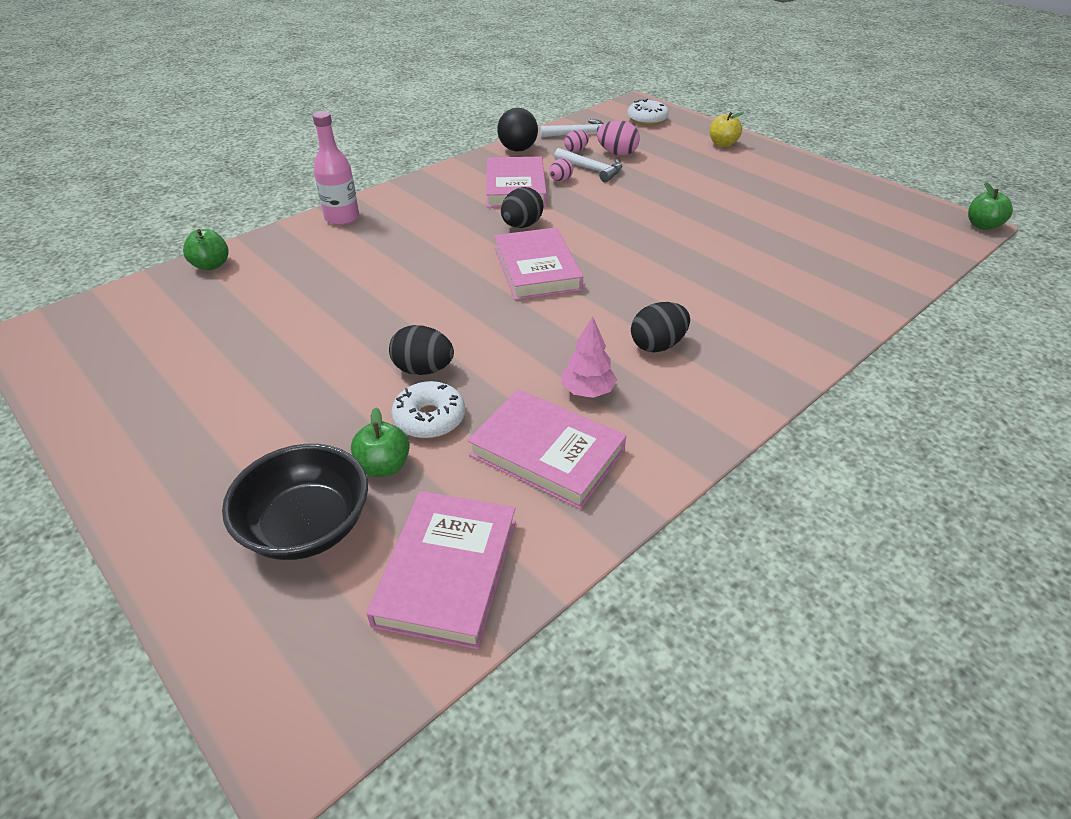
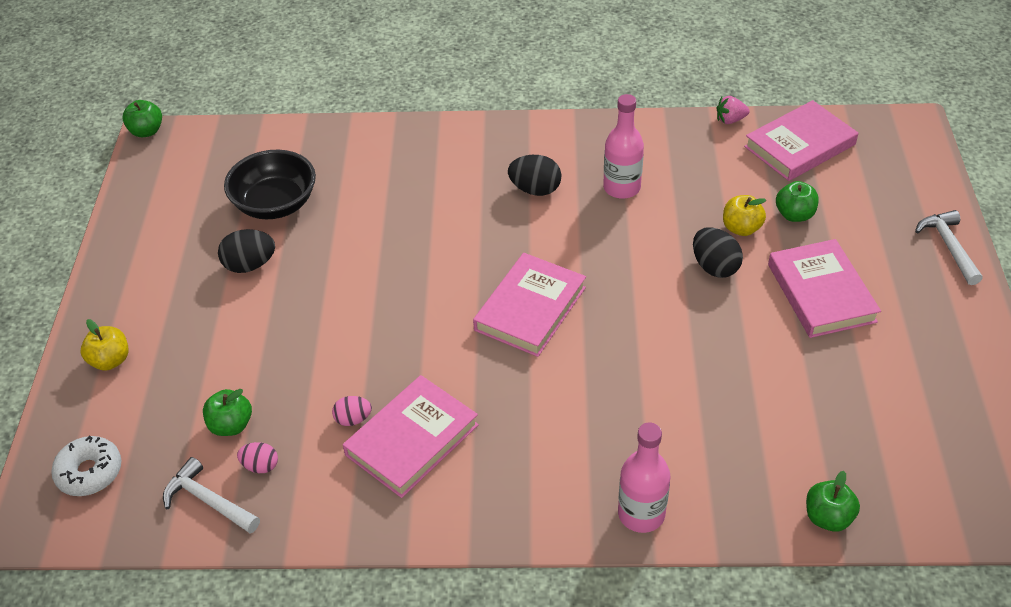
camera: 135 degrees left, 5 degrees up
black bowl [222,444,368,560] -> black bowl moved to [224,150,316,219]
white donut [391,381,465,438] -> yellow apple [723,195,766,236]
pink book [467,389,626,509] -> pink book moved to [768,239,881,338]
black ball [497,108,538,151] -> none
black egg [501,187,543,228] -> black egg moved to [218,229,275,273]
white hammer [554,148,622,182] -> white hammer moved to [915,210,983,285]
pink tree [561,316,617,398] -> pink bottle [603,94,644,199]
pink egg [597,120,640,156] -> green apple [203,389,252,436]
none -> pink strawberry [716,96,750,124]

